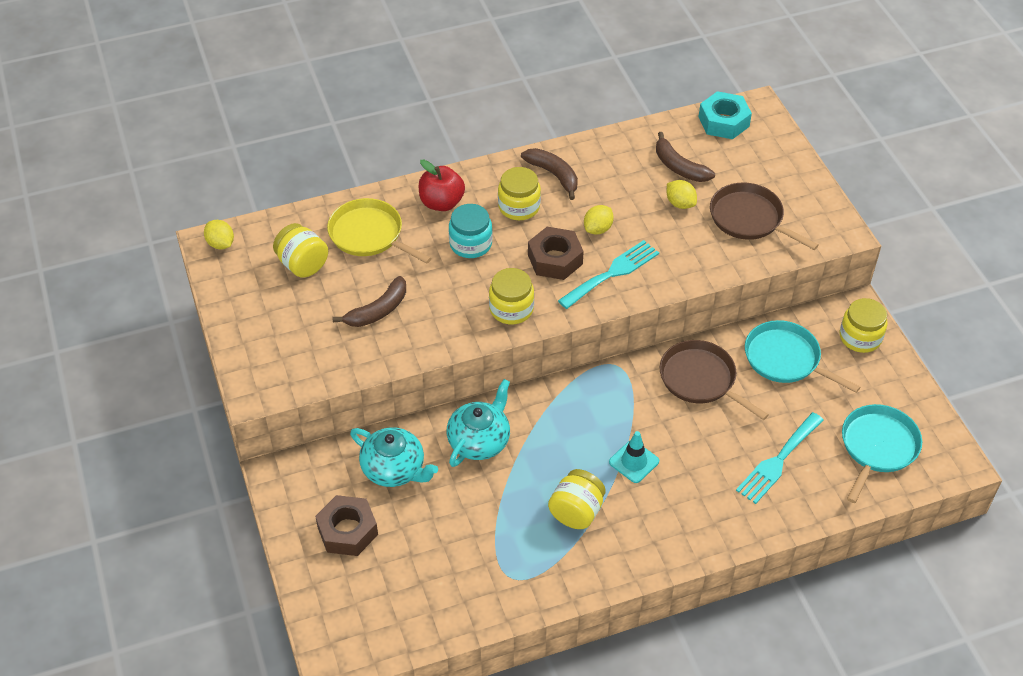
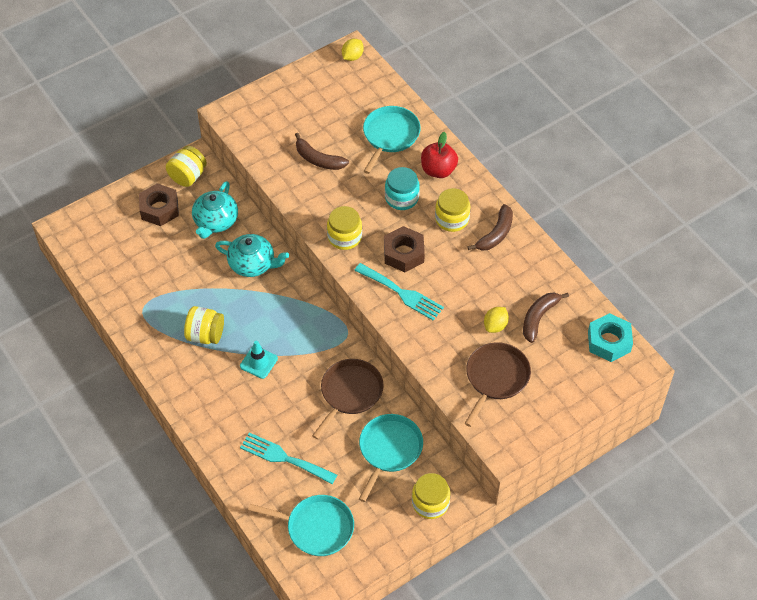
camera: 75 degrees right, 5 degrees up
yellow jar [273,223,328,278] -> yellow jar moved to [166,146,207,187]
yellow pan [327,198,431,264] -> turquoise pan [363,106,421,174]
yellow lemon [584,205,614,235] -> none

